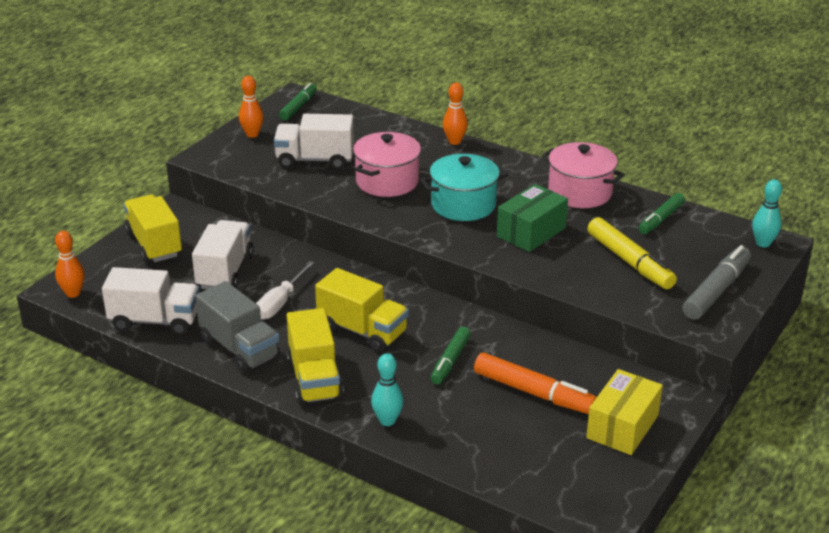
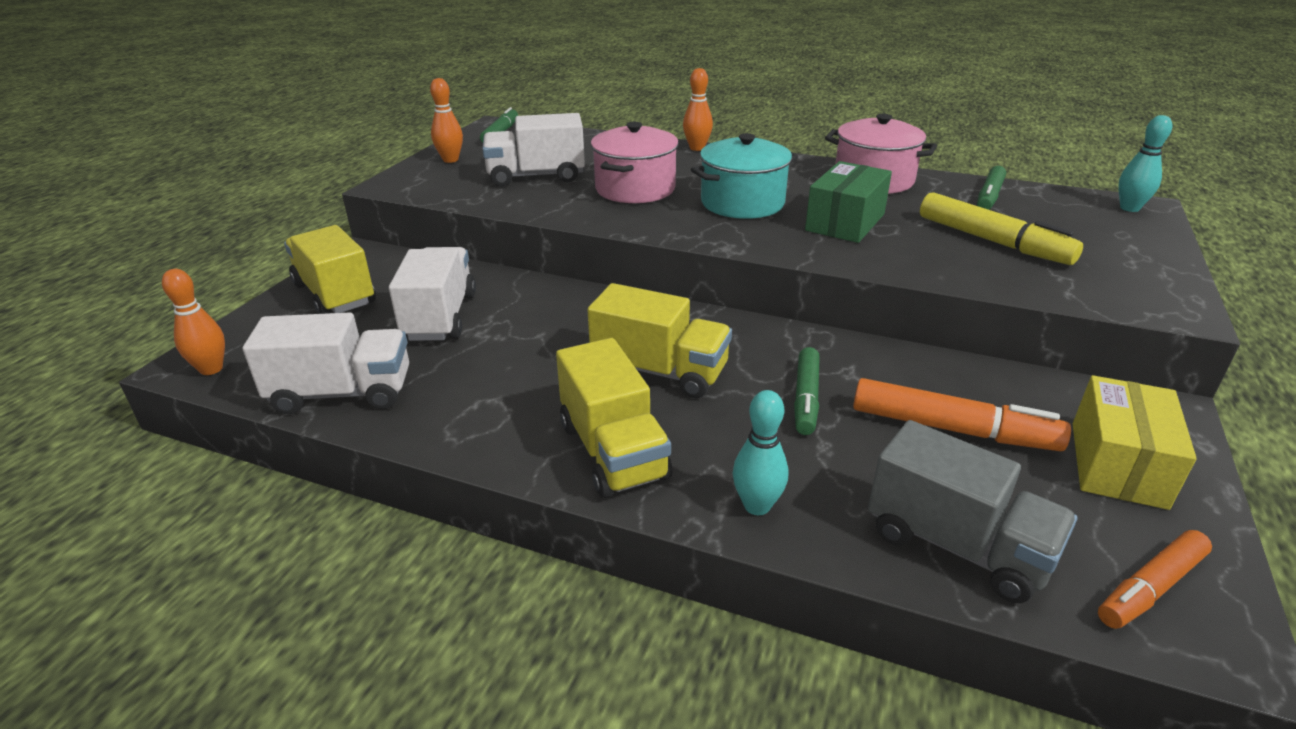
camera: 10 degrees left, 0 degrees up
grey truck [195,281,280,373] -> grey truck moved to [868,420,1078,603]
white screwdriver [256,261,315,320] -> none
grey marker [682,245,751,320] -> none
none -> orange marker [1098,530,1212,629]

